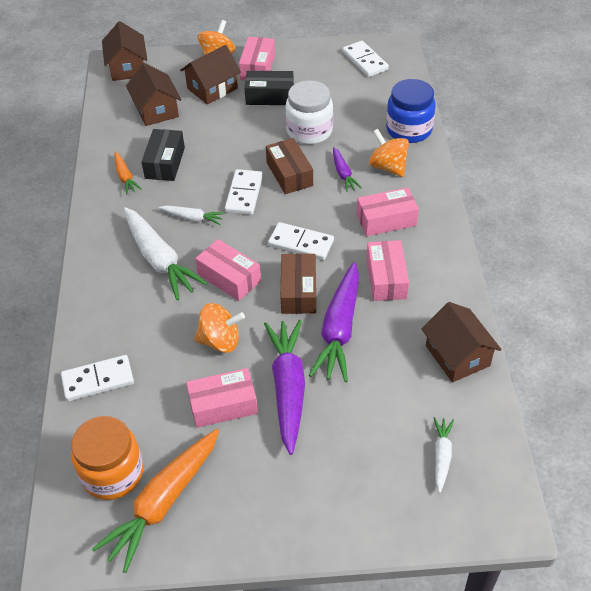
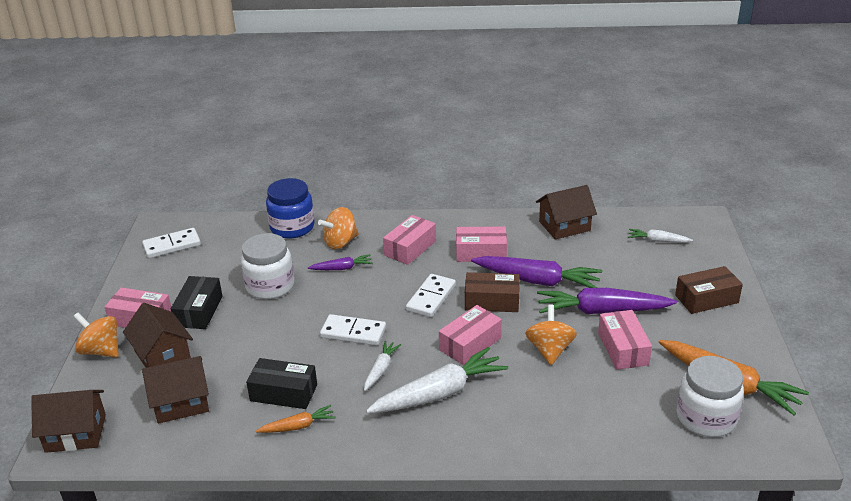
camera: 85 degrees left, 15 degrees down
white domino [61,355,134,401] -> none
orange jar [71,416,143,500] -> white jar [677,356,744,437]
brown box [266,138,313,194] -> brown box moved to [675,266,743,314]
pink box [357,187,419,236] -> pink box turned 45 degrees clockwise [383,215,436,265]

